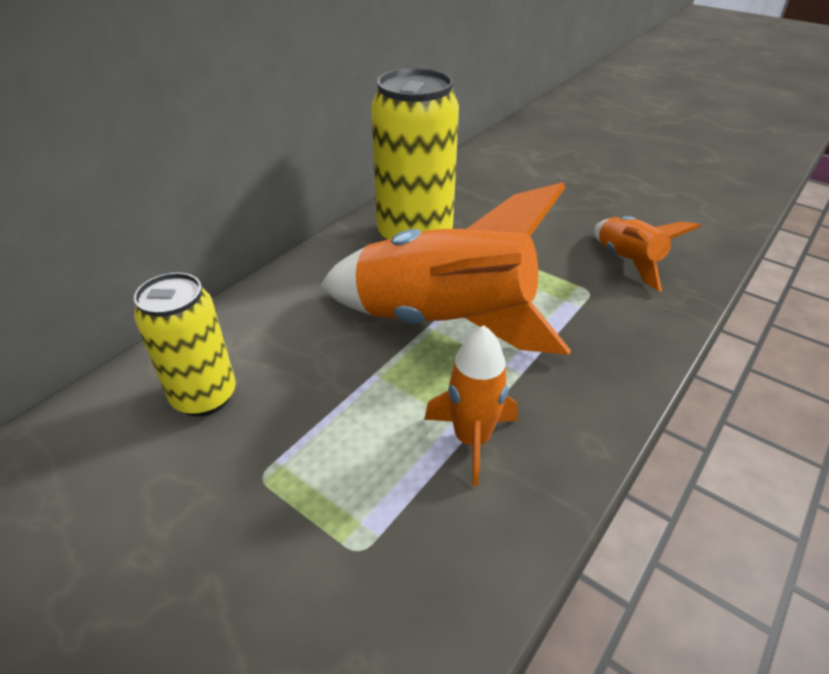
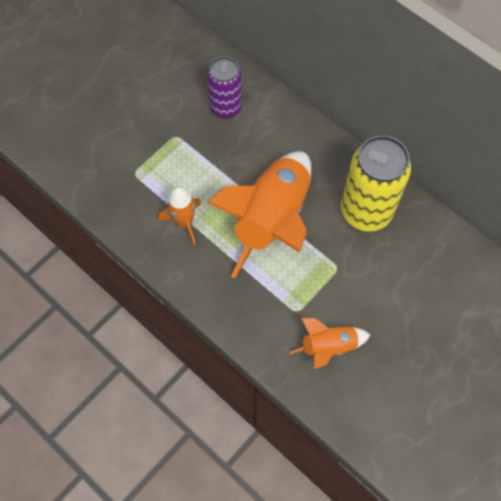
camera: 95 degrees right, 25 degrees up
yellow can [134,272,236,417] -> purple can [207,57,242,119]

